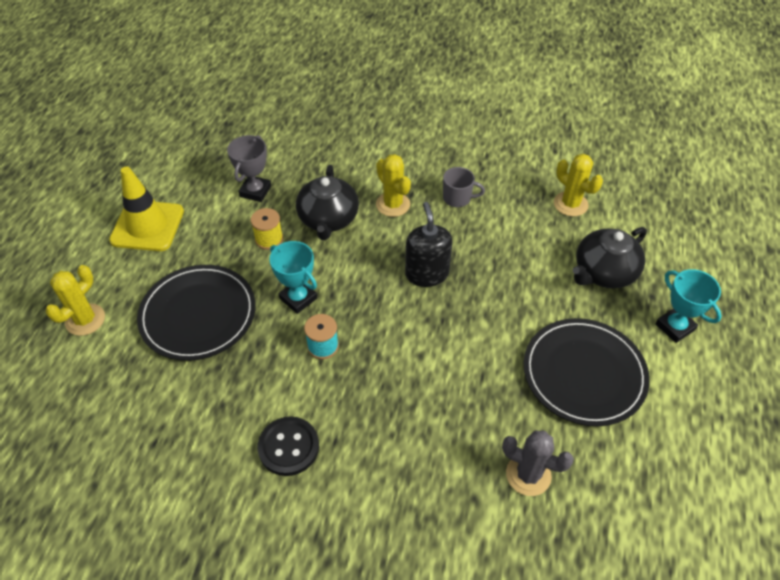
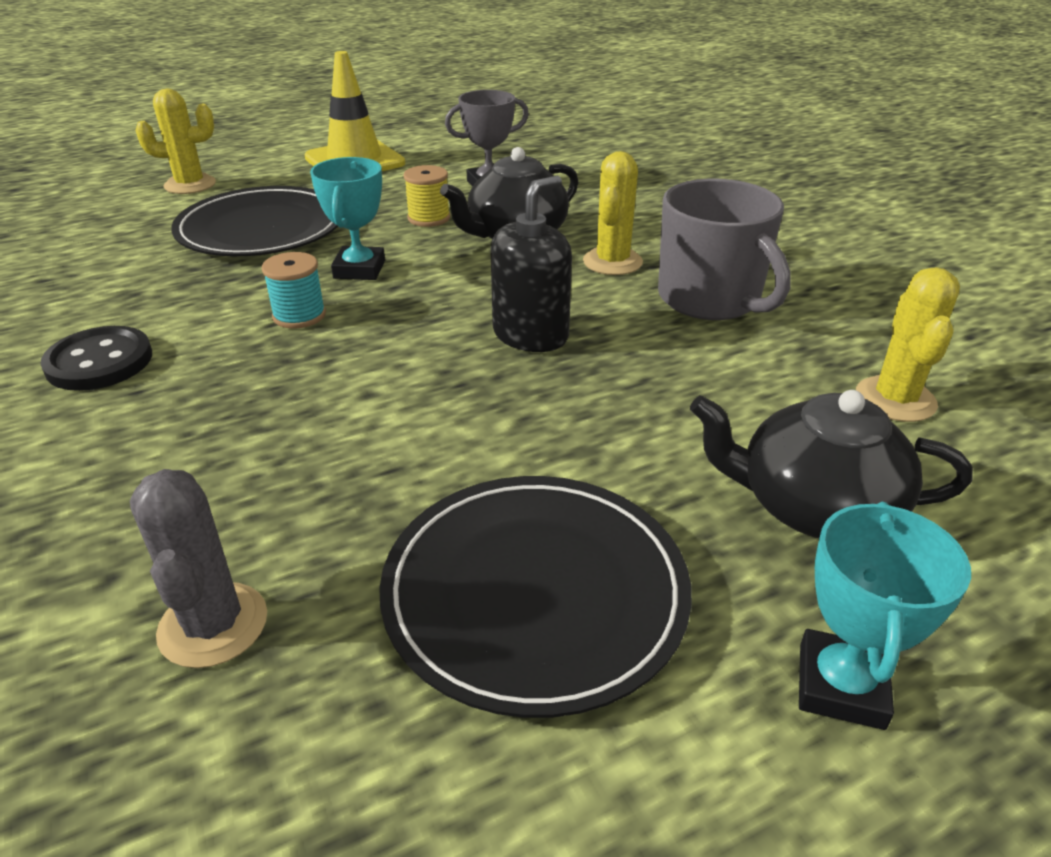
camera: 50 degrees right, 15 degrees down
grey mug [443,167,485,207] -> grey mug [658,179,791,320], size x1.91

